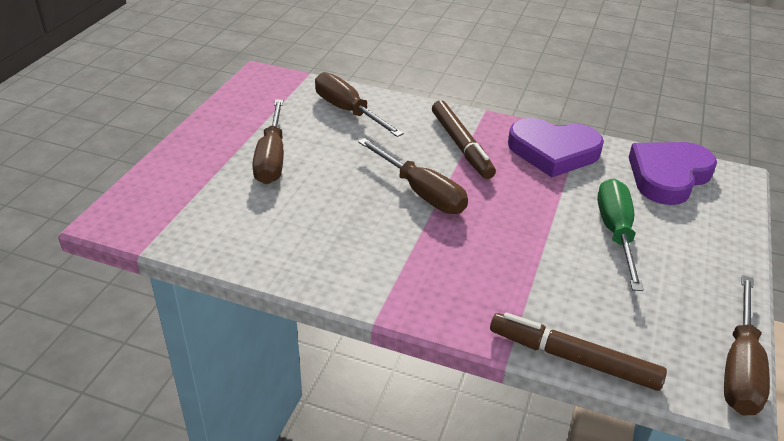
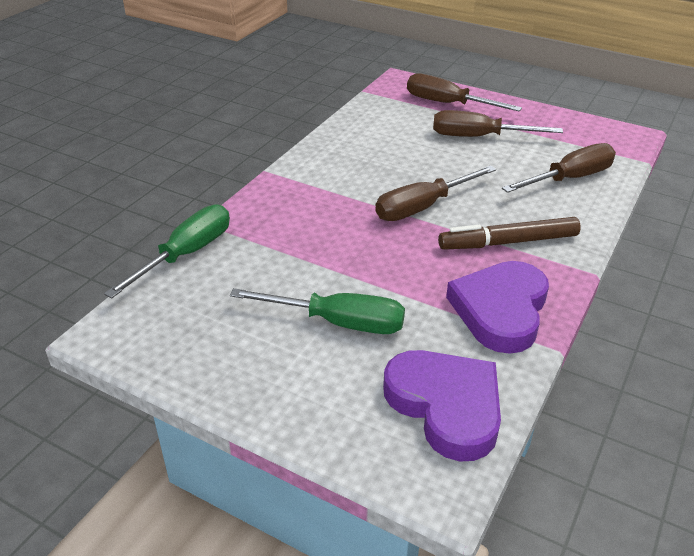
camera: 100 degrees right, 0 degrees up
brown marker [490,313,667,391] -> green screwdriver [104,205,230,298]
brown screwdriver [724,275,770,416] -> brown screwdriver moved to [407,73,522,111]

